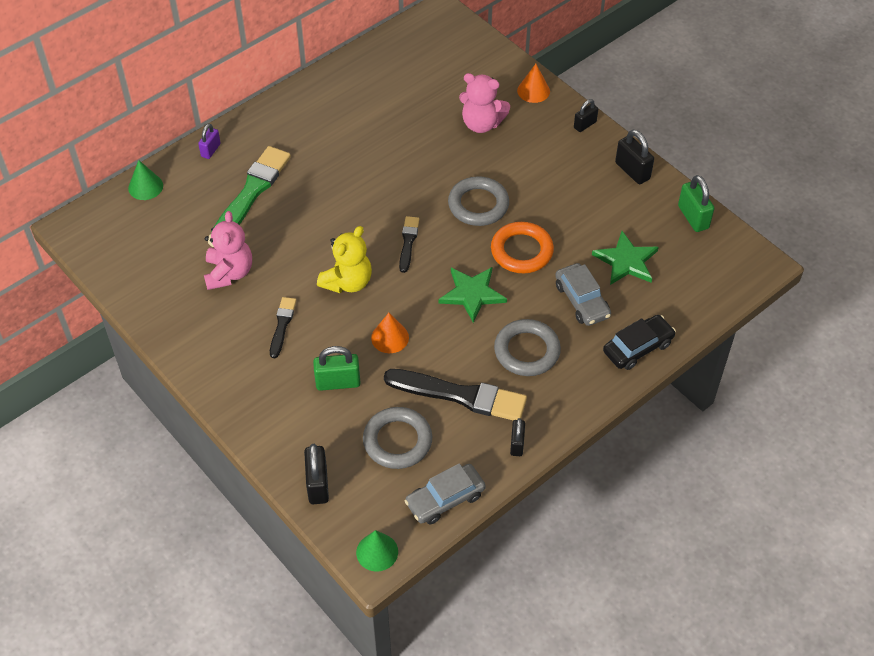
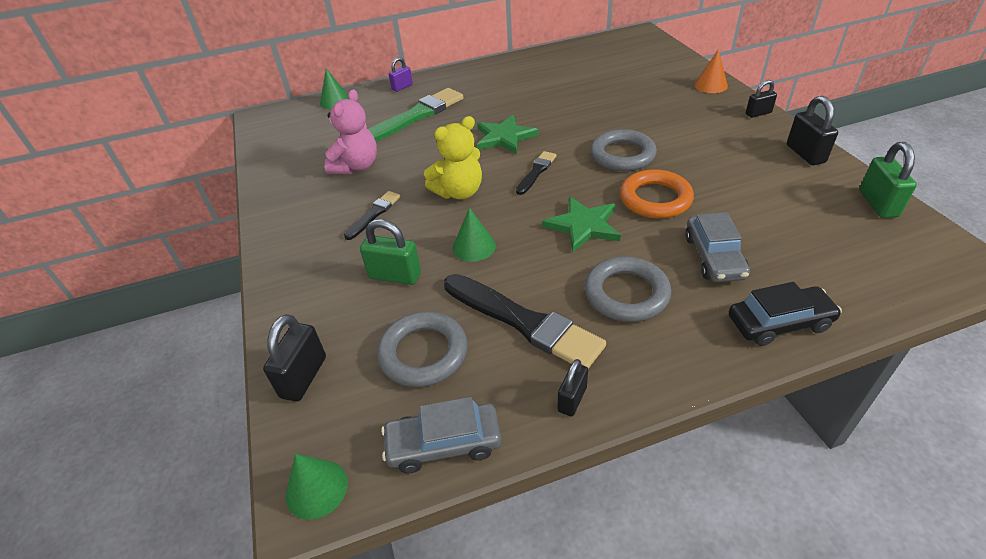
camera: 25 degrees right, 10 degrees down
orange cone [371,313,409,353] -> green cone [453,208,496,262]
pink teddy bear [459,73,510,133] -> none
green star [592,231,659,285] -> green star moved to [477,115,539,154]

